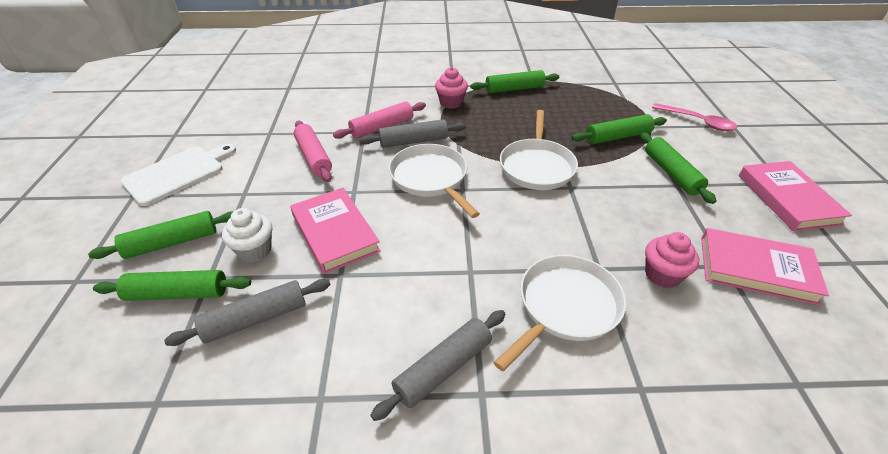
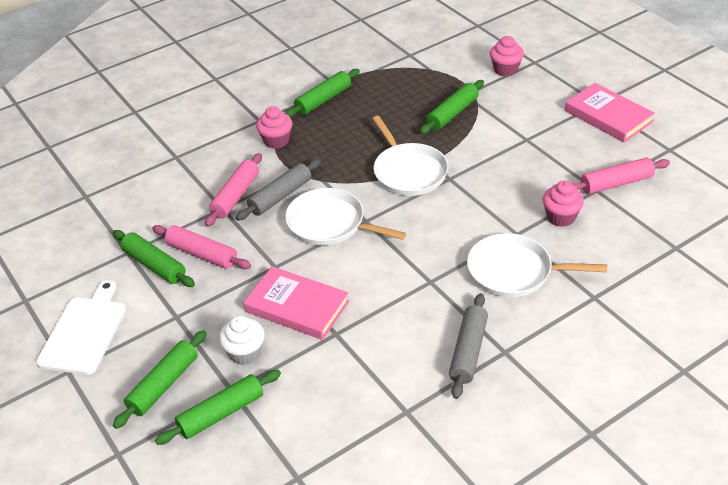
camera: 30 degrees left, 0 degrees up
grey rolling pin [164,279,331,346] -> none
white pan [493,255,626,371] -> white pan turned 90 degrees counterclockwise [467,233,607,297]
green rolling pin [640,132,716,204] -> green rolling pin moved to [113,230,195,287]
pink spoon [652,103,737,131] -> pink cupcake [490,36,524,77]
pink book [701,228,829,306] -> pink rolling pin [572,158,670,194]

